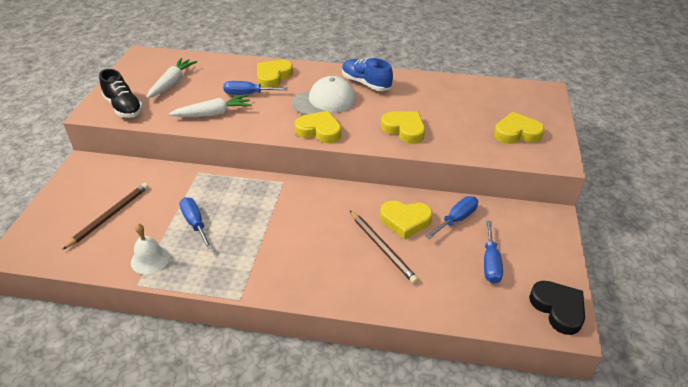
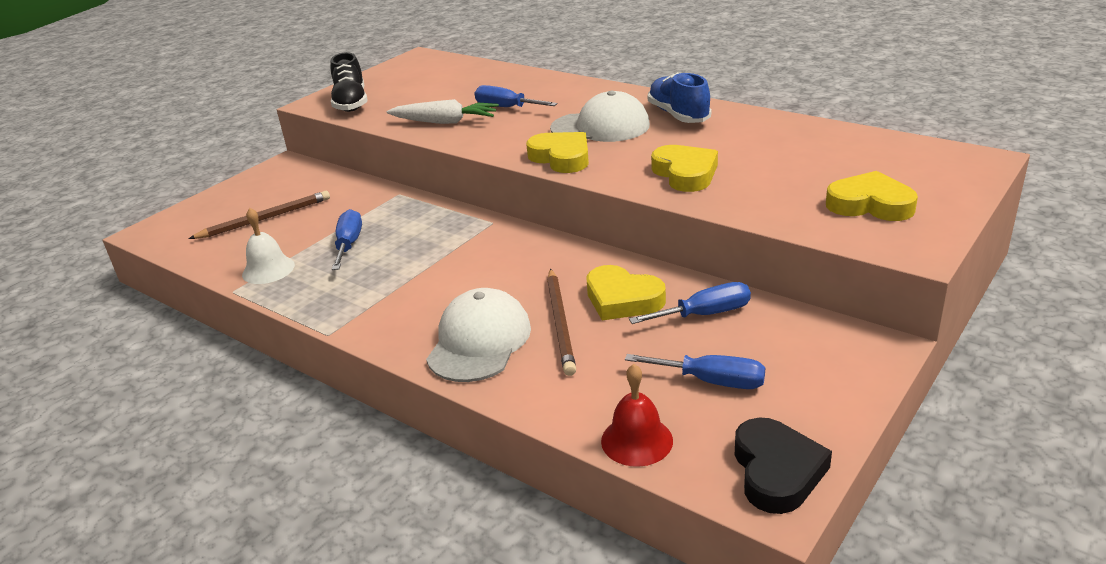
camera: 30 degrees right, 10 degrees down
white carrot [147,58,197,98] -> none
yellow heart [257,60,293,87] -> none
blue screwdriver [484,221,503,284] -> blue screwdriver turned 105 degrees counterclockwise [625,354,765,389]
none -> white cap [426,288,531,382]
none -> red bell [601,364,673,467]

